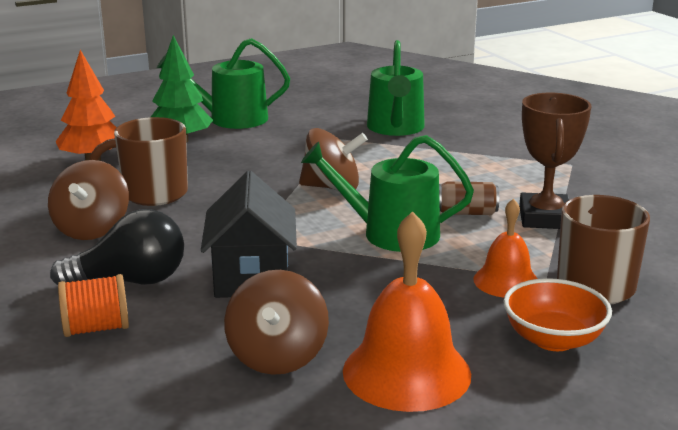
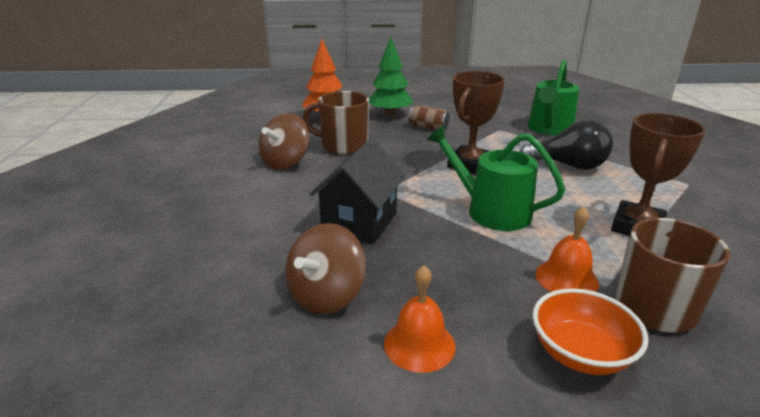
camera: 25 degrees right, 5 degrees up
black light bulb [50,209,184,285] -> black light bulb moved to [520,120,613,170]
orange spool [58,274,129,337] -> none
green watering can [157,38,290,129] -> none
brown spinning top [299,128,368,190] -> brown trophy [447,71,505,174]
orange bell [343,211,471,412] -> orange bell [384,265,455,373], size x0.60
brown can [439,181,499,215] -> brown can moved to [409,105,450,130]

